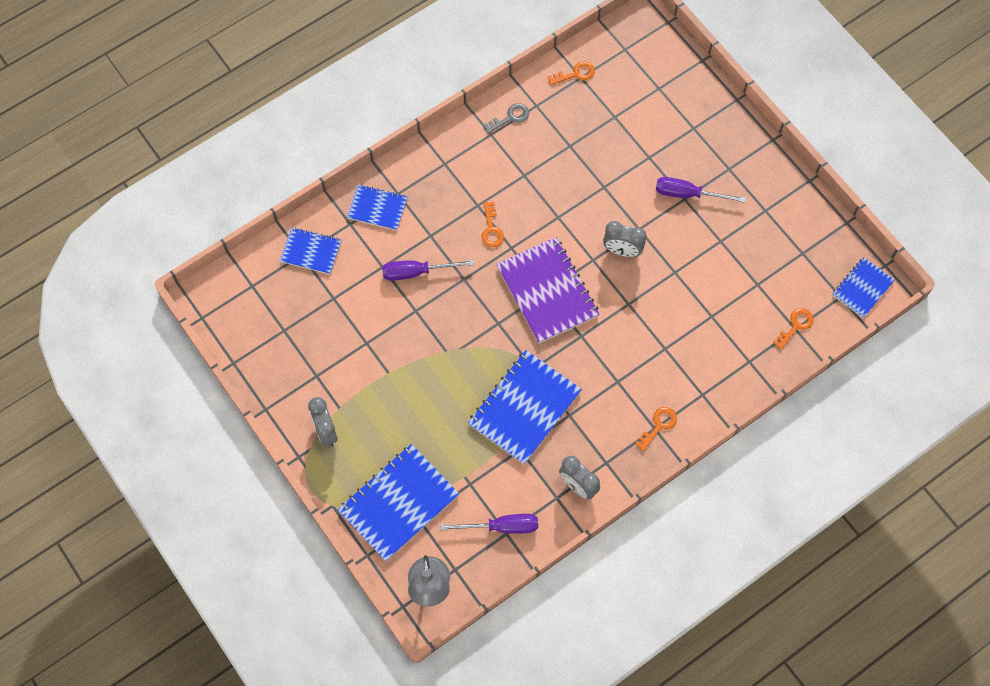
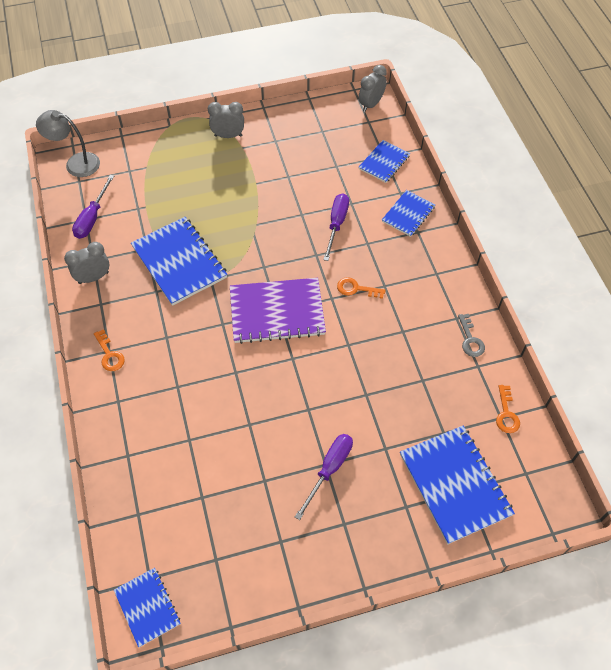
camera: 110 degrees right, 10 degrees down
blue notebook [337,444,459,561] -> blue notebook moved to [400,425,515,544]
grey clock [603,221,646,257] -> grey clock moved to [359,65,387,112]
orange key [773,308,814,350] -> none

